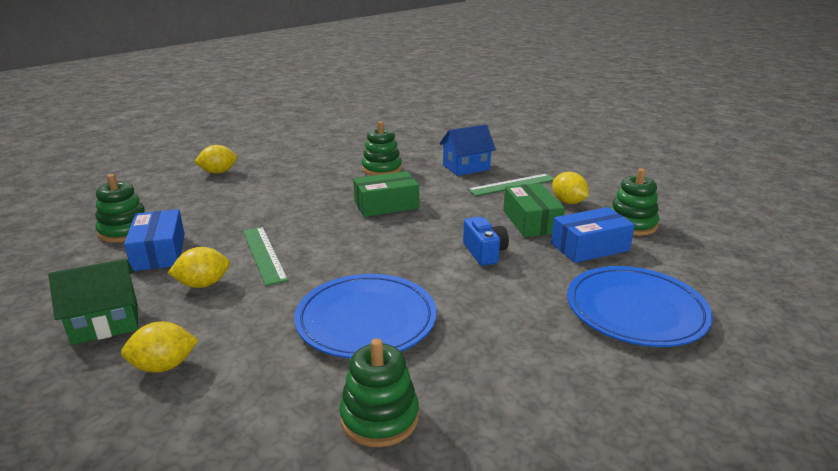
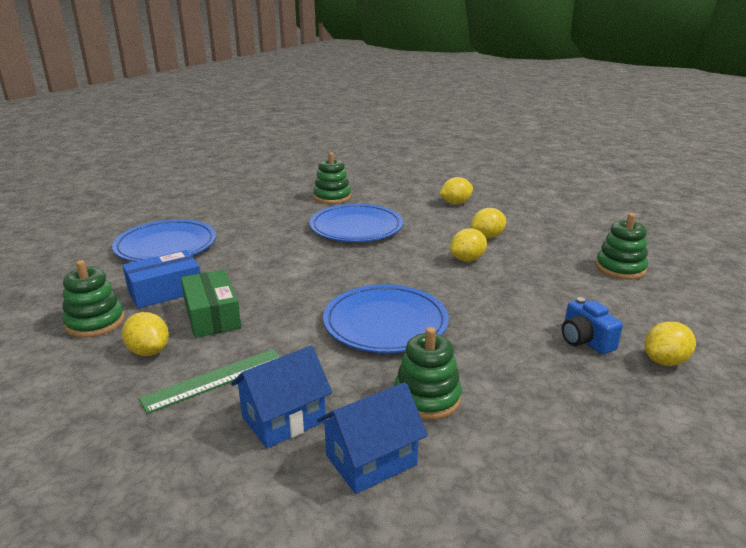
camera: 170 degrees right, 0 degrees up
green house [48,259,138,345] -> none
blue box [124,209,185,271] -> none
green ruler [243,227,288,286] -> yellow lemon [450,228,487,262]
green box [353,171,419,217] -> blue plate [323,284,449,353]
blue camera [463,217,509,266] -> blue camera moved to [562,297,623,354]
none -> blue house [317,382,428,494]

